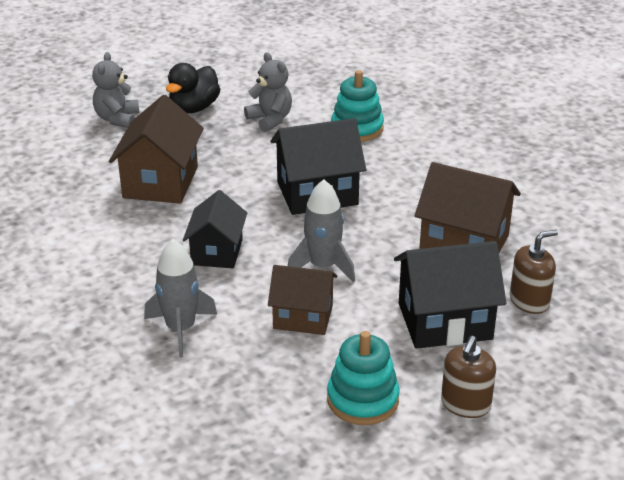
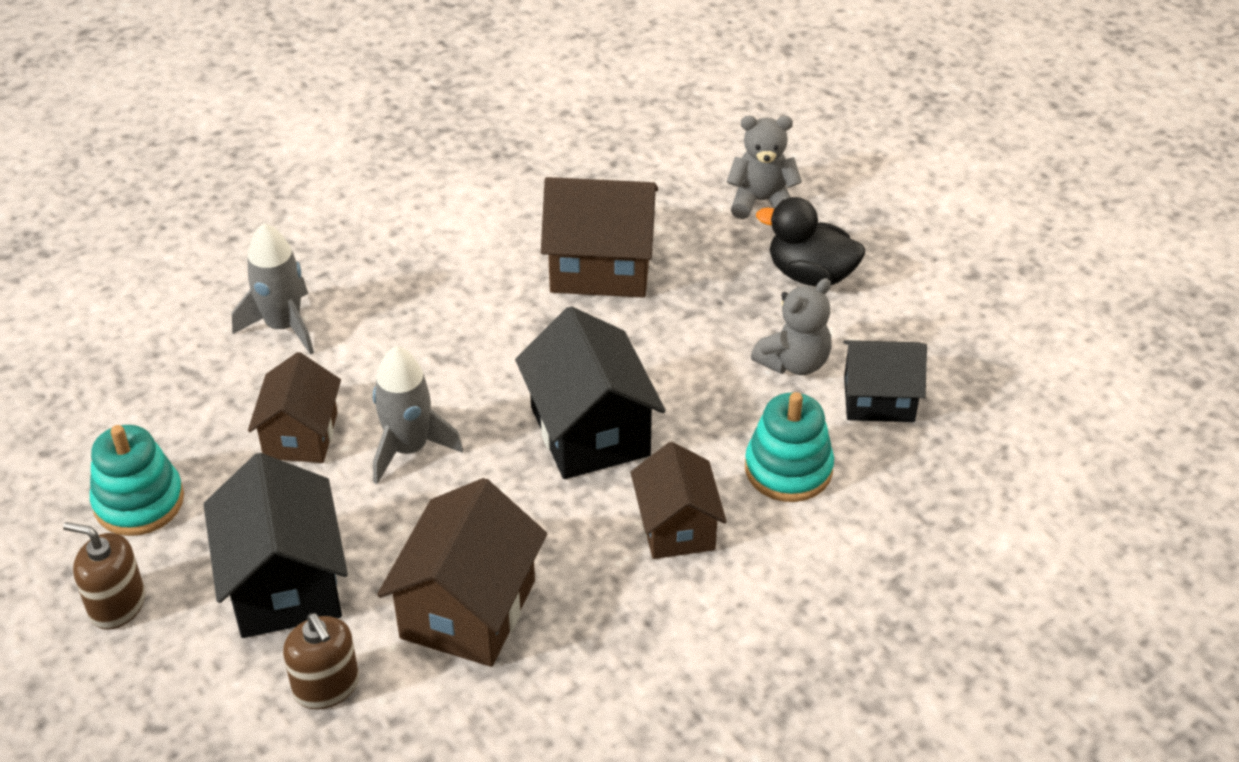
camera: 85 degrees right, 10 degrees up
black house [183,190,247,268] -> black house moved to [843,340,927,422]
none -> brown house [630,442,727,559]

